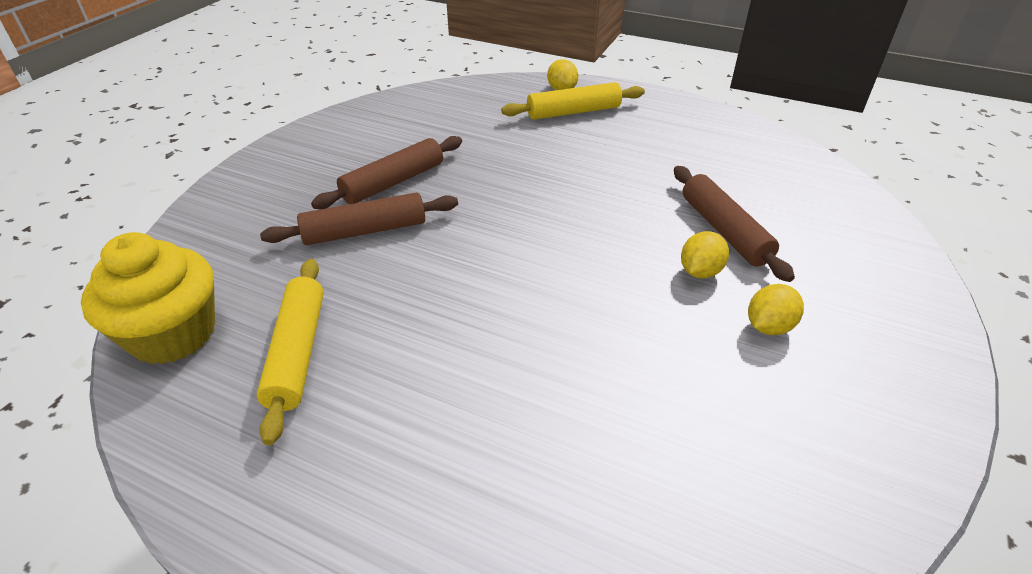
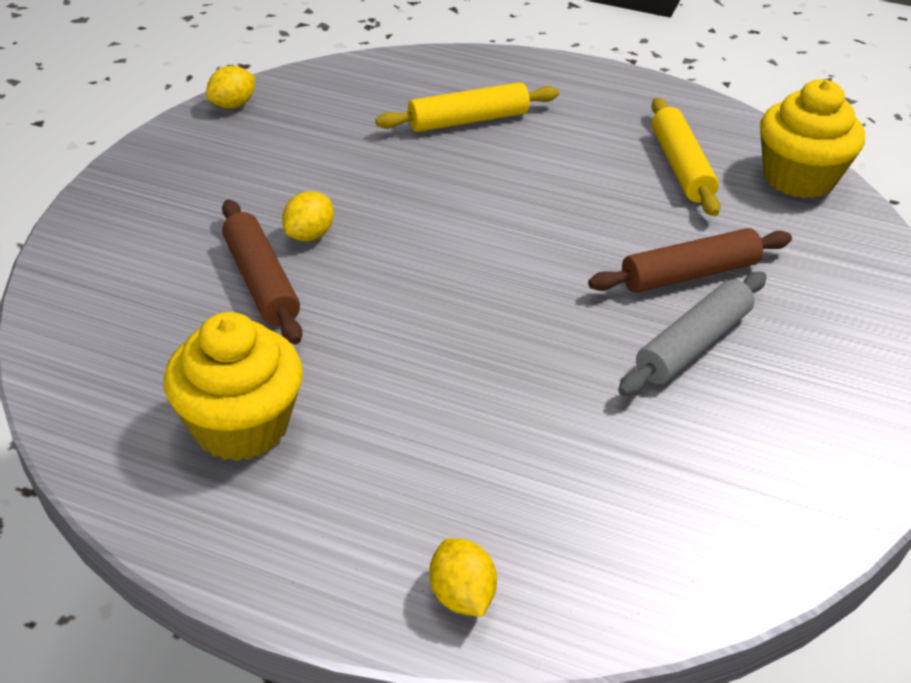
camera: 175 degrees right, 0 degrees up
brown rolling pin [311,136,462,209] -> grey rolling pin [618,272,767,396]
yellow rolling pin [501,82,645,120] -> yellow rolling pin moved to [375,82,559,132]
yellow lemon [748,284,804,335] -> yellow lemon moved to [206,66,255,108]
none -> yellow cupcake [164,312,303,461]

